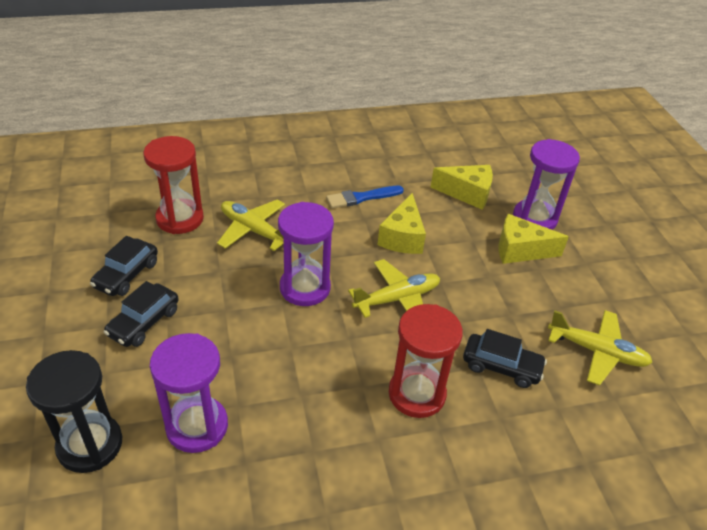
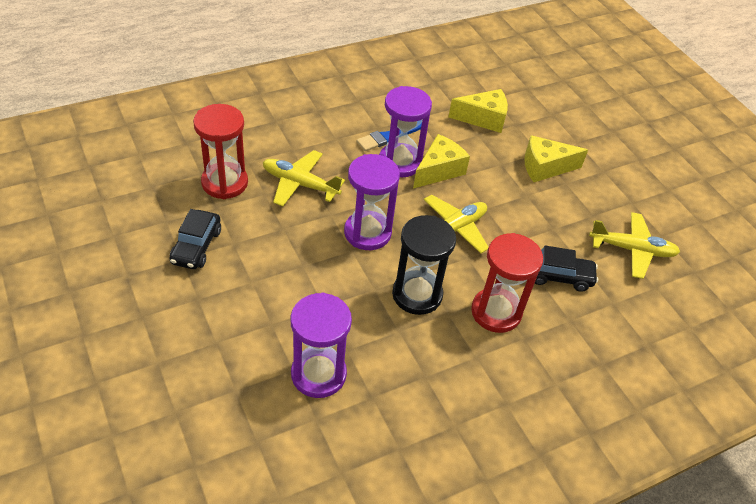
camera: 15 degrees left, 5 degrees up
black hourglass [26,350,122,473] -> black hourglass moved to [392,215,456,315]
black car [103,281,179,347] -> none
yellow cheese [377,193,426,254] -> yellow cheese turned 135 degrees counterclockwise [413,134,470,188]
purple hourglass [513,139,580,230] -> purple hourglass moved to [379,86,432,177]

